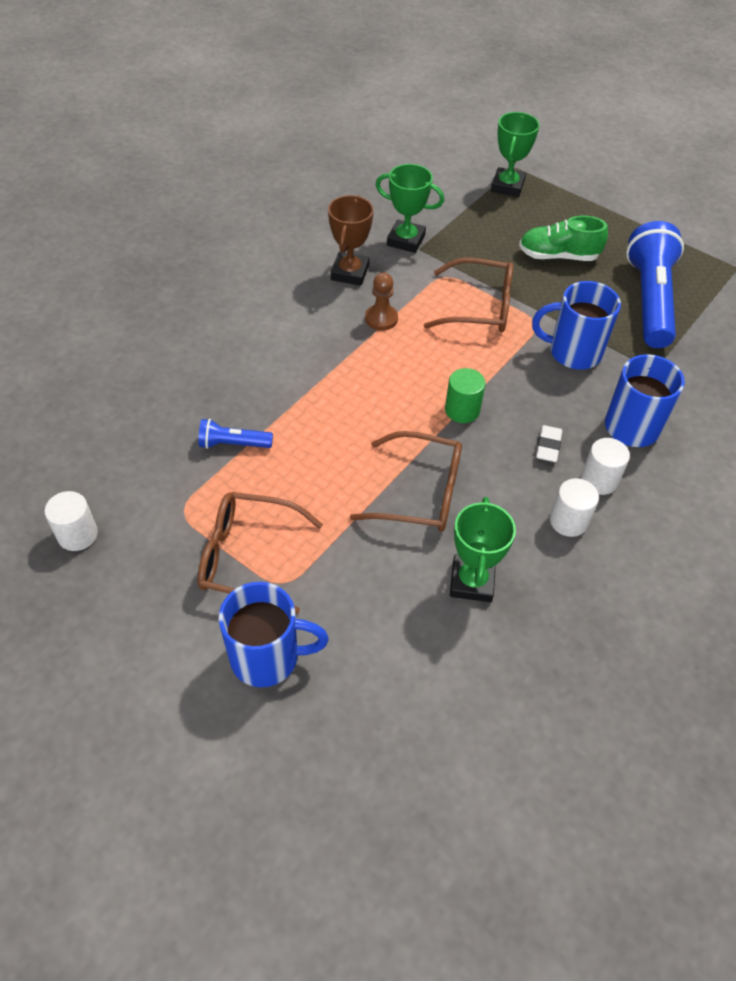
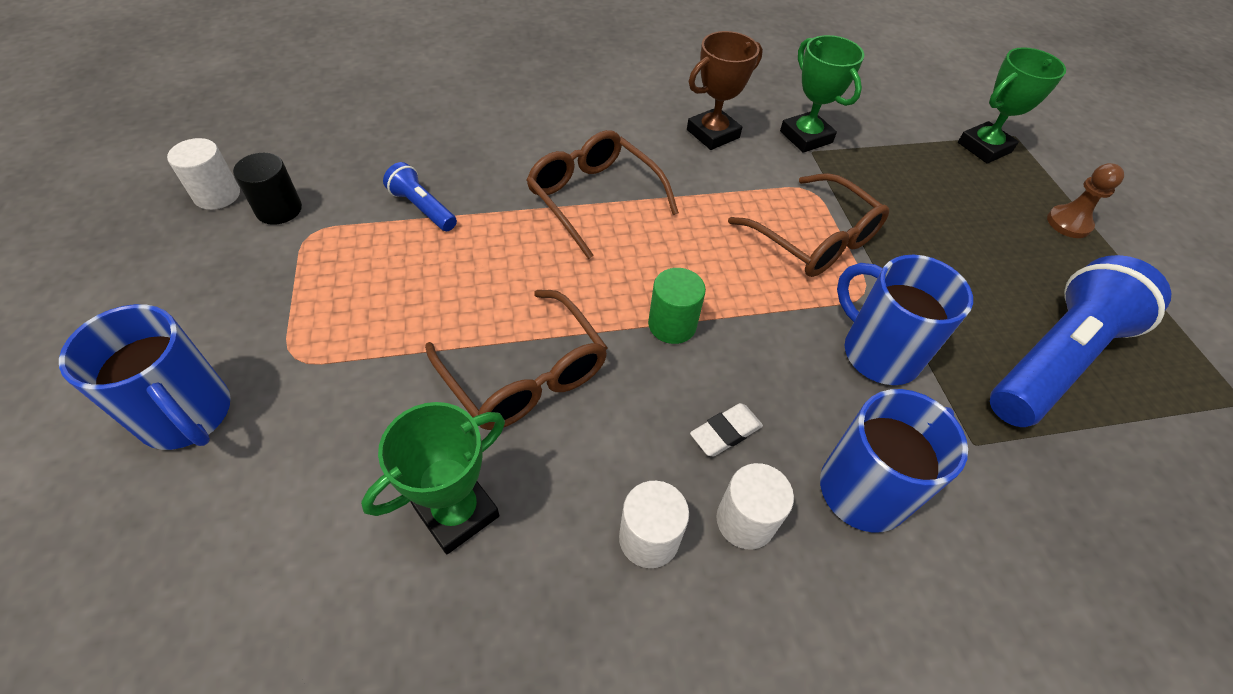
camera: 40 degrees right, 0 degrees up
brown glasses [198,492,323,614] -> brown glasses moved to [526,130,679,259]
brown pawn [365,273,398,331] -> brown pawn moved to [1047,163,1124,238]
green shoe [519,216,608,261] -> none
none -> black cylinder [233,153,302,225]

